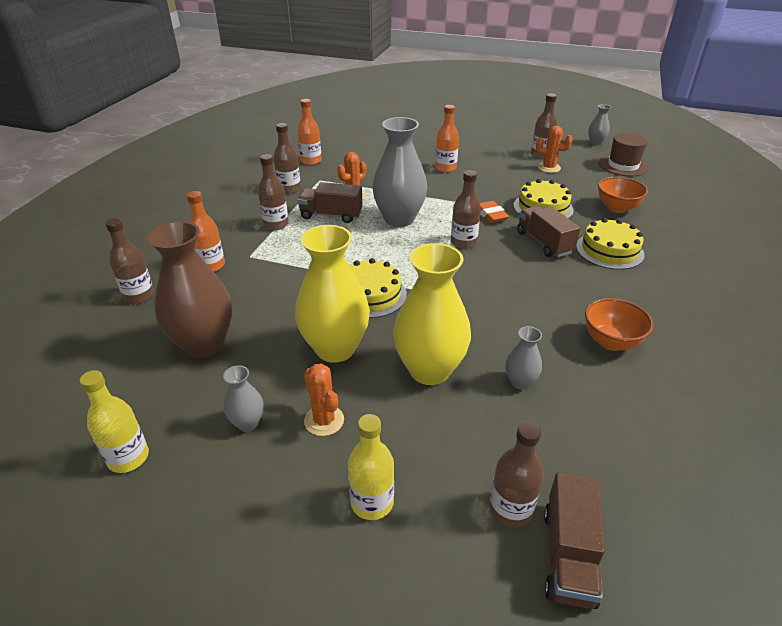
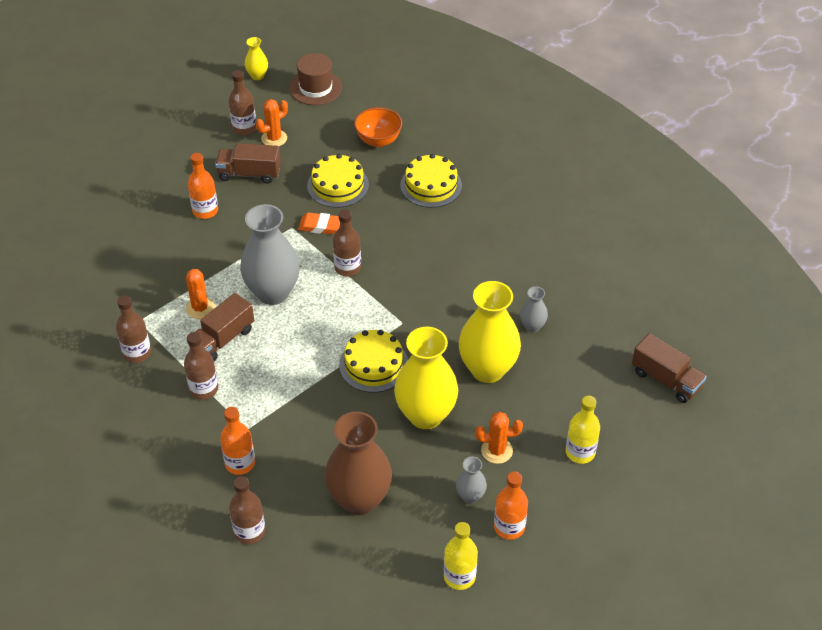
camera: 60 degrees left, 10 degrees up
orange bottle [297,99,322,165] -> orange bottle moved to [494,472,528,540]
brown bottle [489,421,544,528] -> none
brown truck [517,206,580,257] -> brown truck moved to [215,143,281,184]
orange bowl [585,298,653,351] -> none
grey vase [588,104,611,145] -> yellow vase [245,37,268,80]

